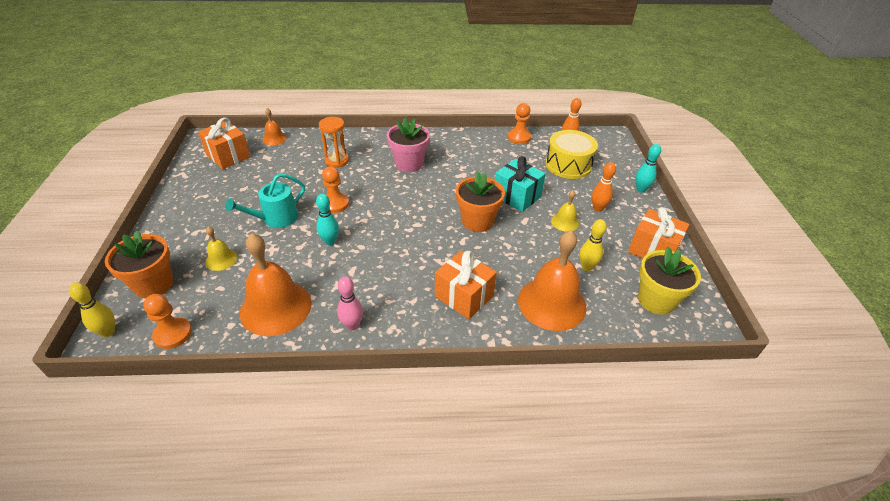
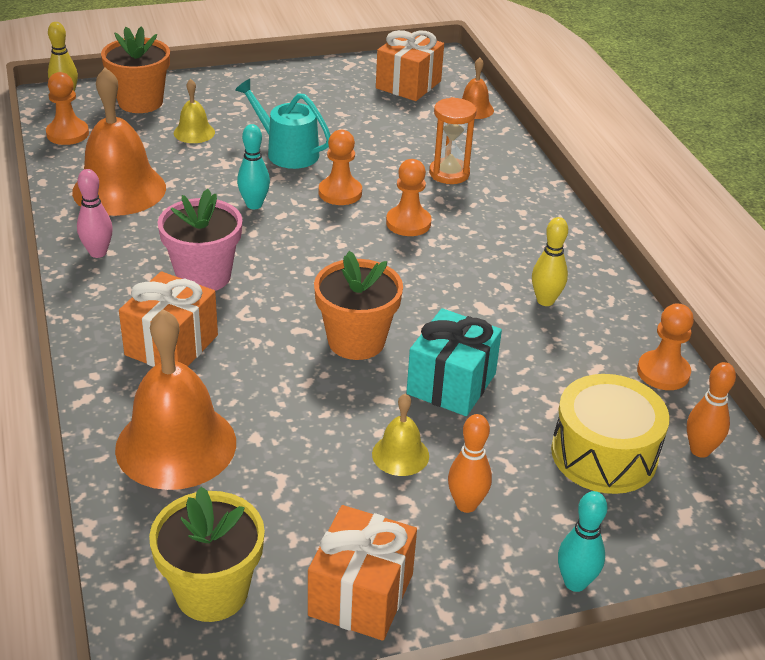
camera: 75 degrees right, 5 degrees down
pink flower pot [387,117,430,172] -> pink flower pot moved to [158,189,242,291]
yellow bowling pin [580,219,607,271] -> yellow bowling pin moved to [532,217,568,306]
none -> orange pawn [386,159,431,236]

